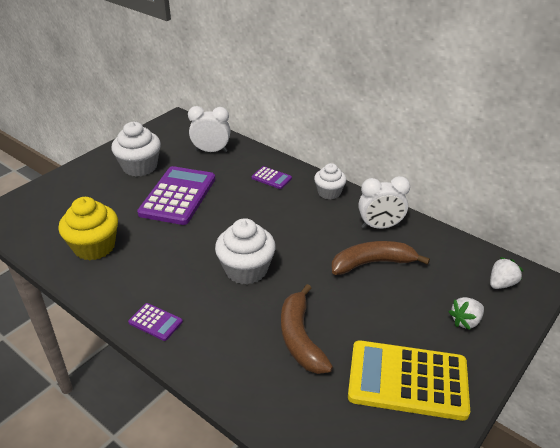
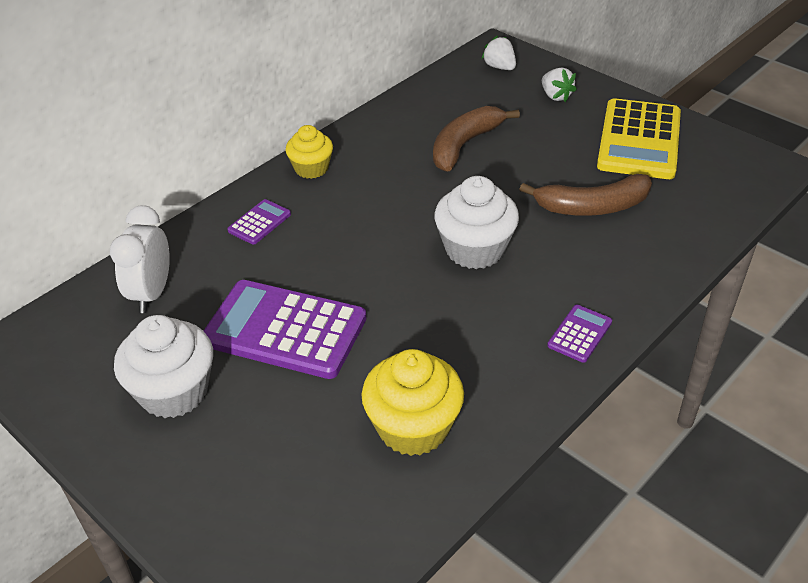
camera: 85 degrees left, 5 degrees up
white cupcake [314,163,347,199] -> yellow cupcake [285,125,333,179]
brown banana [331,241,430,275] -> brown banana turned 45 degrees clockwise [433,106,520,172]
white clock [358,176,410,229] -> none

